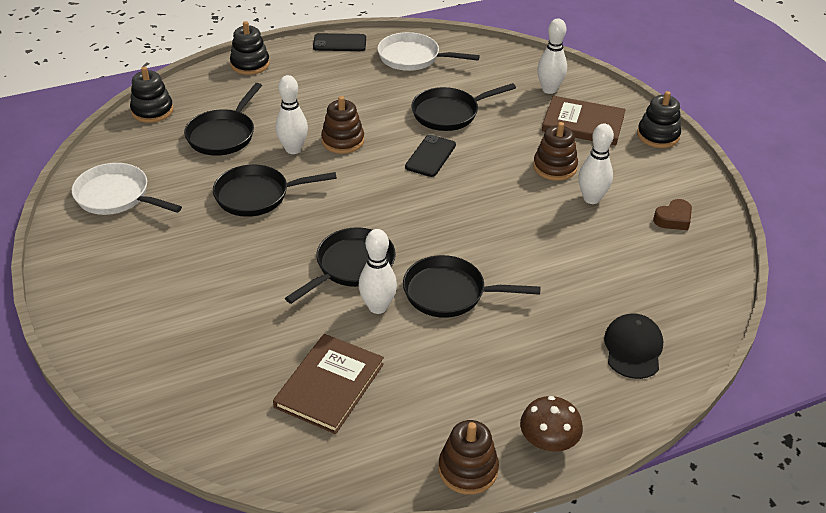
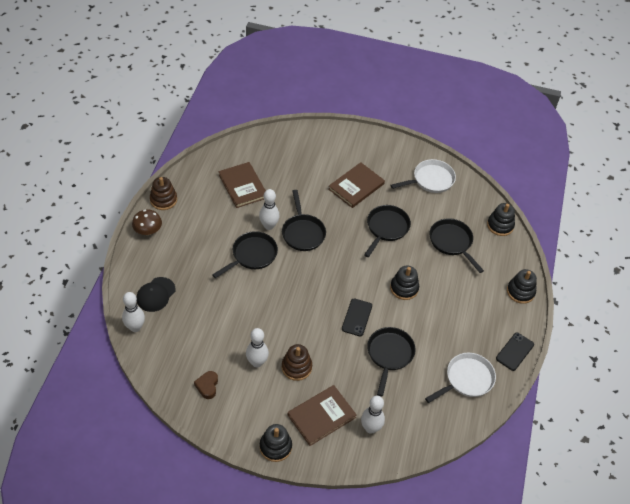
camera: 125 degrees right, 10 degrees up
white bowling pin [276,75,308,154] -> white bowling pin moved to [122,292,145,332]
brown stacking toy [321,96,364,154] -> black stacking toy [390,266,419,300]
black phone [405,135,456,177] -> black phone turned 45 degrees clockwise [342,299,372,336]
black cap [604,313,663,379] -> black cap turned 75 degrees clockwise [137,277,176,312]
none -> brown book [328,162,385,208]

